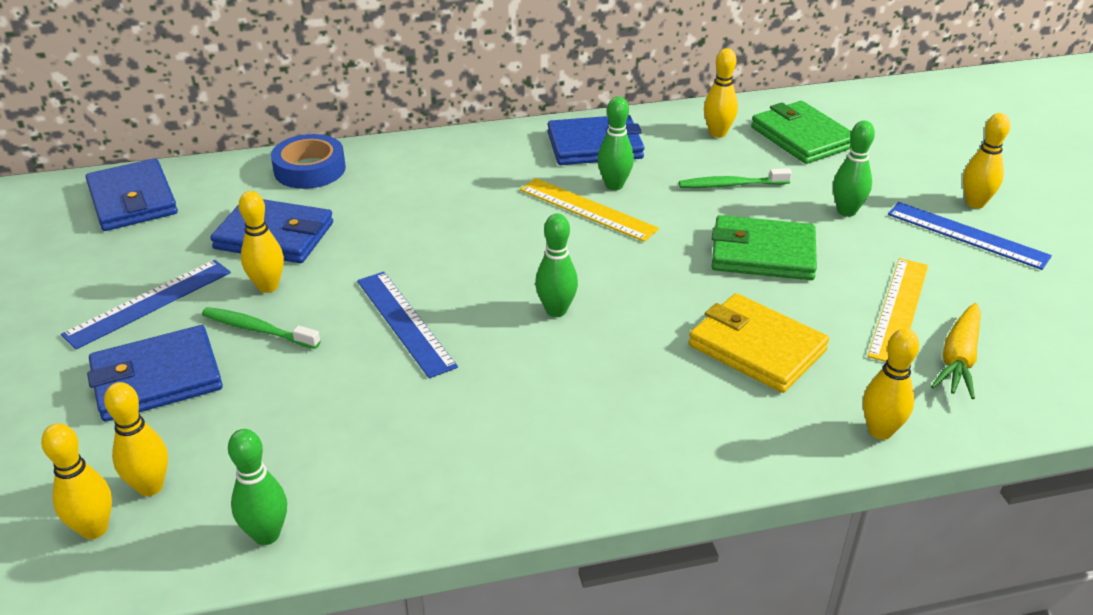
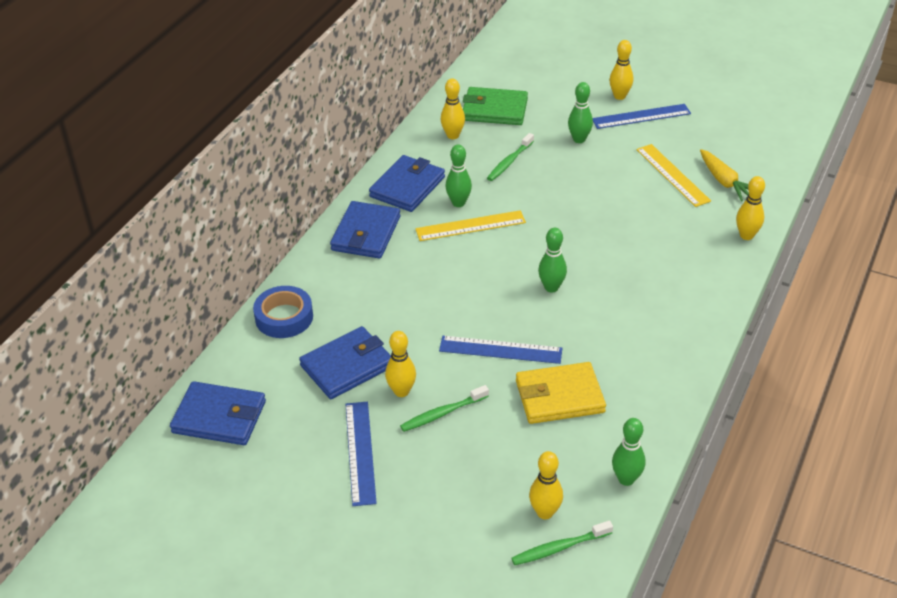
camera: 50 degrees left, 5 degrees up
yellow bowling pin [41,423,112,539] -> green toothbrush [511,520,613,565]
blue wallet [87,325,223,422] -> blue wallet moved to [330,201,400,259]
yellow wallet [689,293,829,393] -> yellow wallet moved to [516,362,606,424]
green wallet [712,215,817,280] -> none

